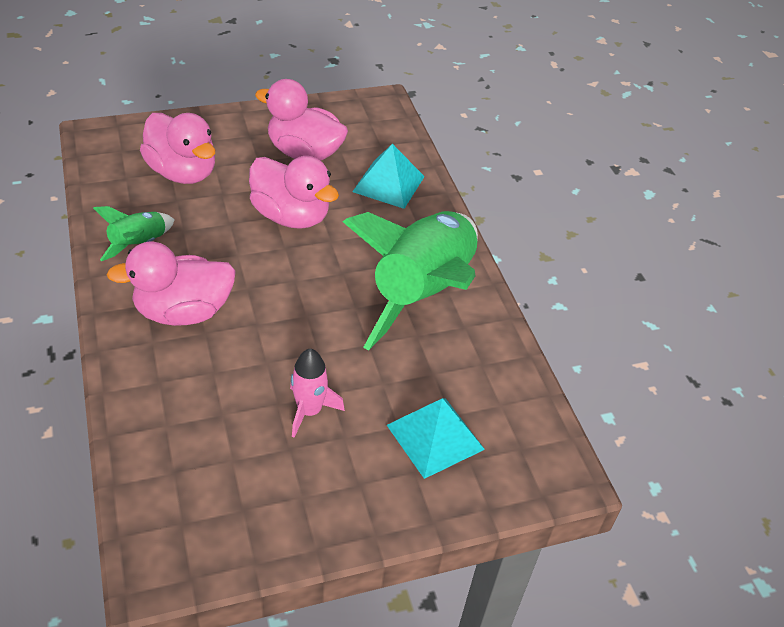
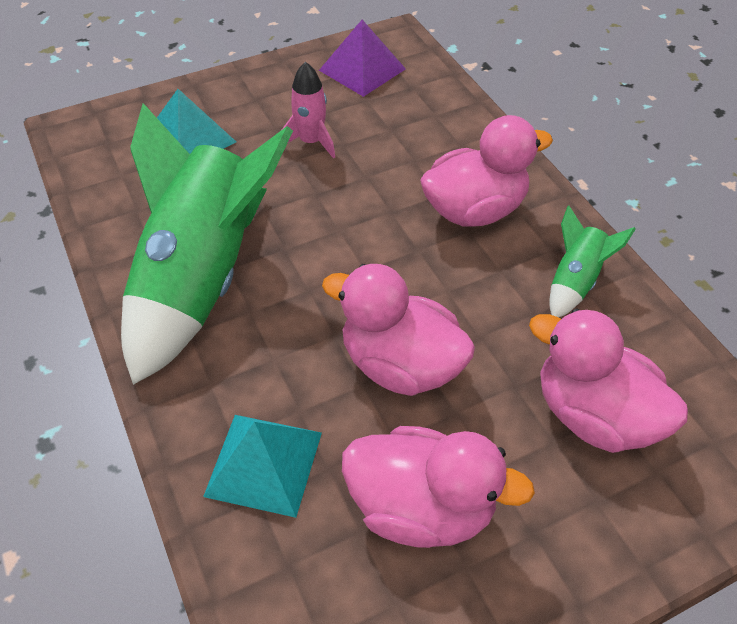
camera: 175 degrees right, 5 degrees up
none -> purple pyramid [319,20,406,97]

